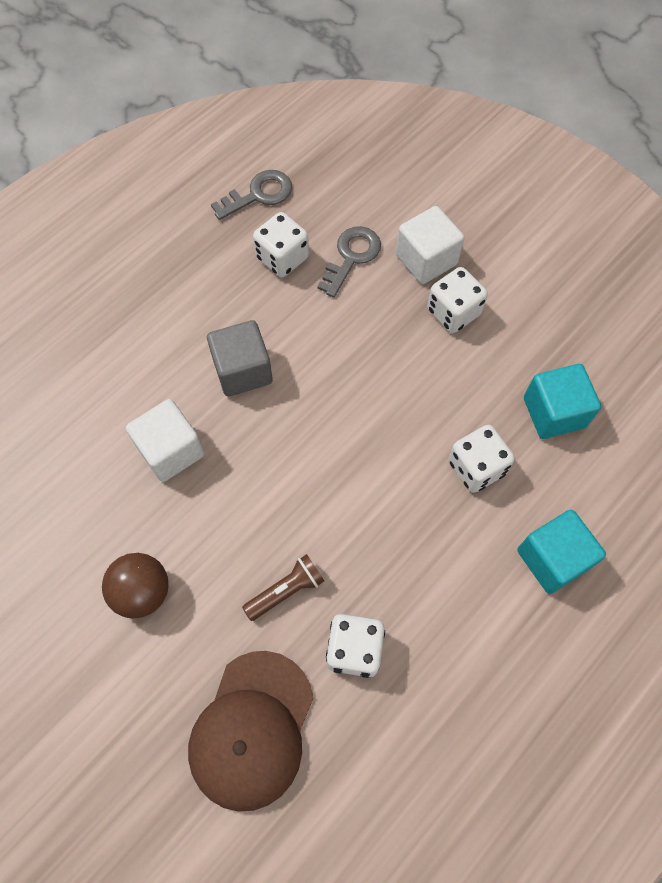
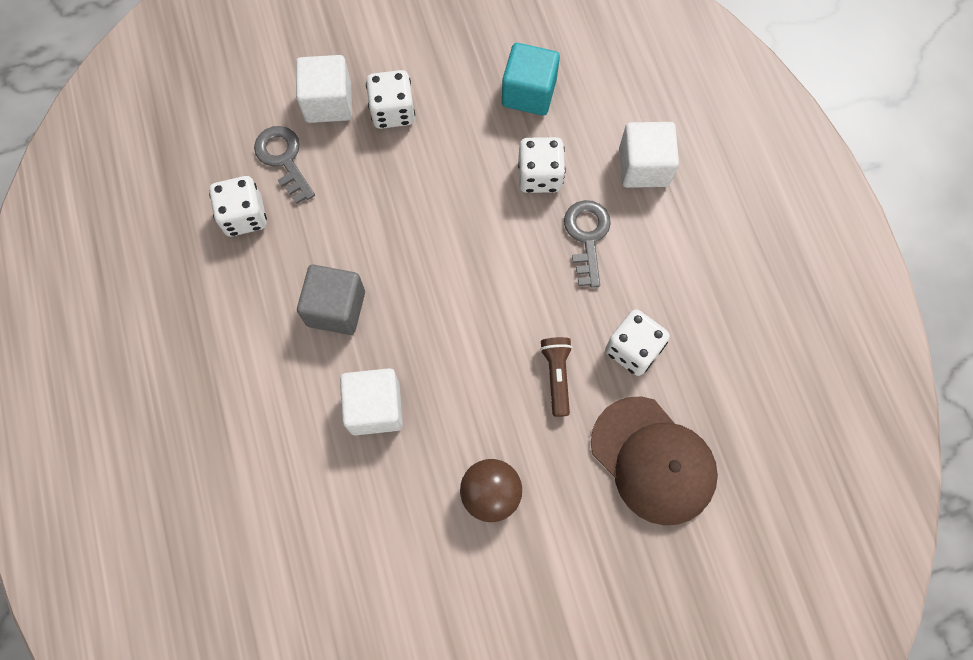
camera: 60 degrees left, 5 degrees up
grey key [211,170,292,220] -> grey key moved to [564,200,611,288]
turquoise cube [517,510,606,594] -> white cube [619,122,679,188]

